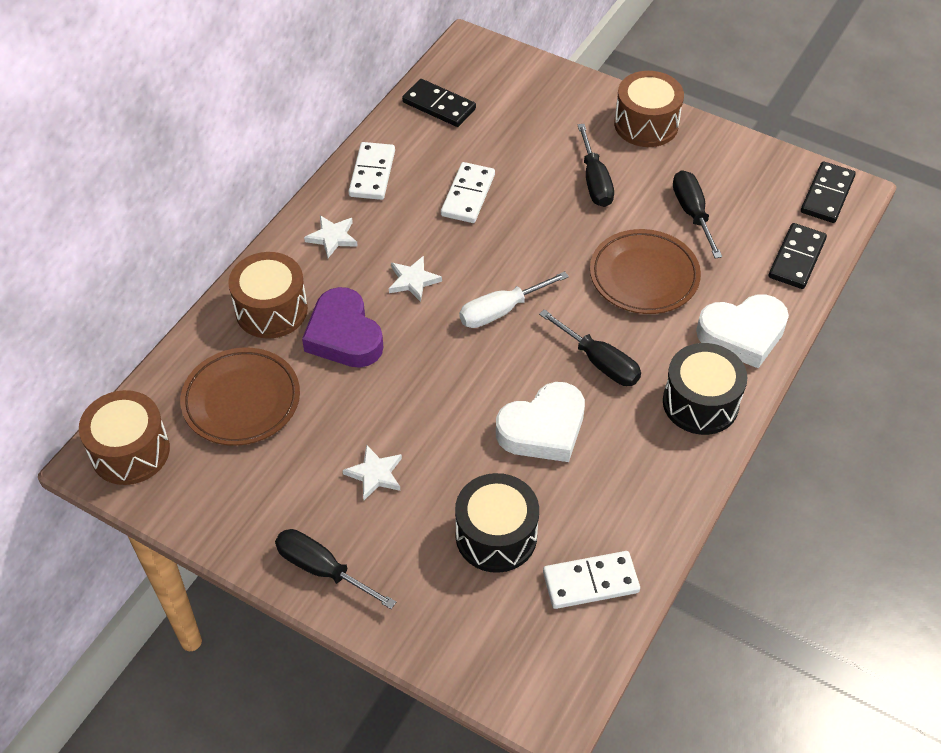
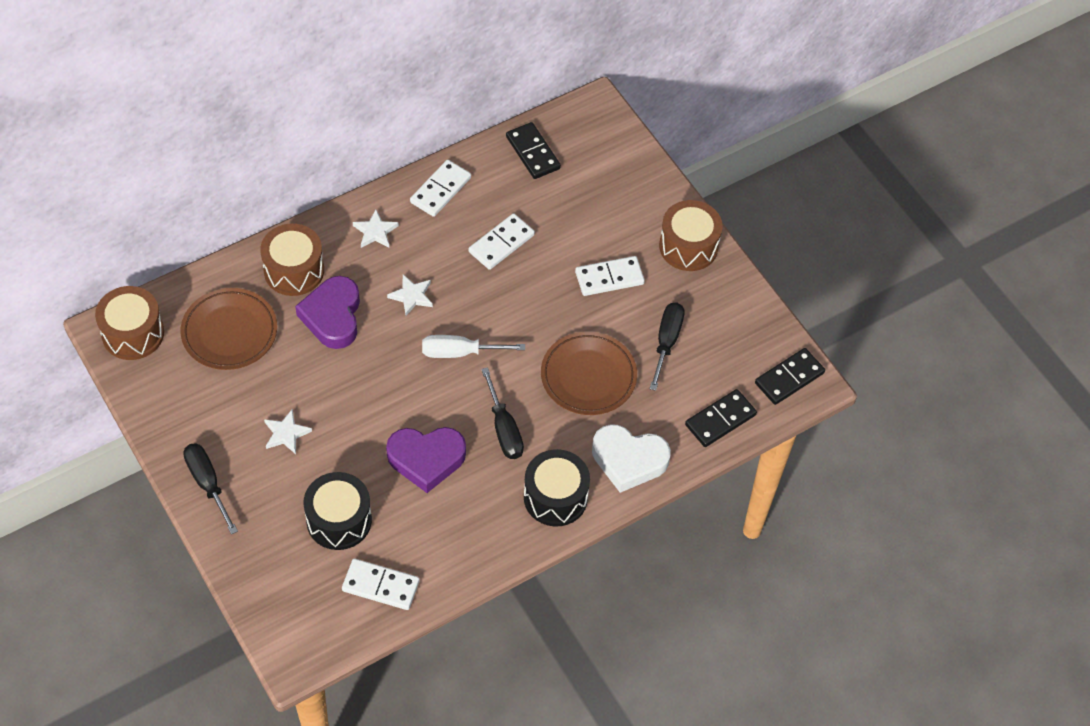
camera: 25 degrees right, 5 degrees up
white heart [496,382,585,462] -> purple heart [386,427,466,493]
black screwdriver [577,124,614,207] -> white domino [575,256,645,296]

